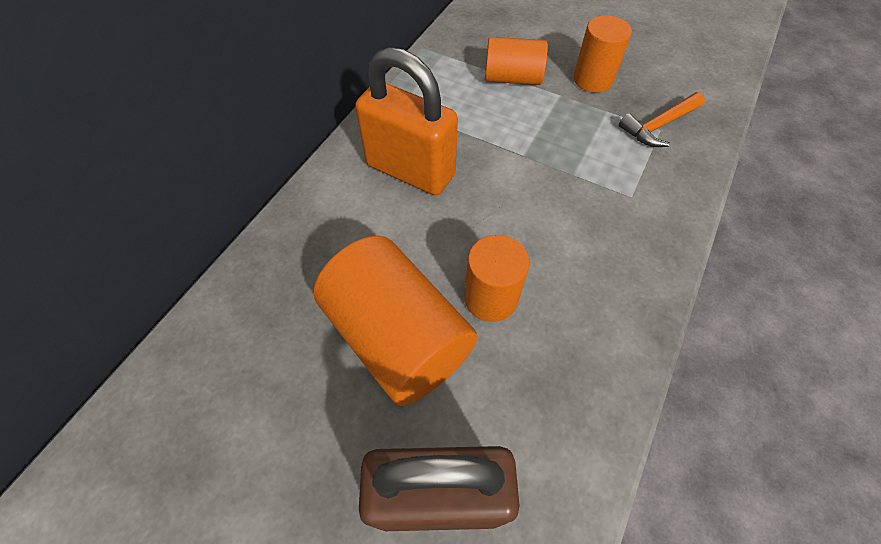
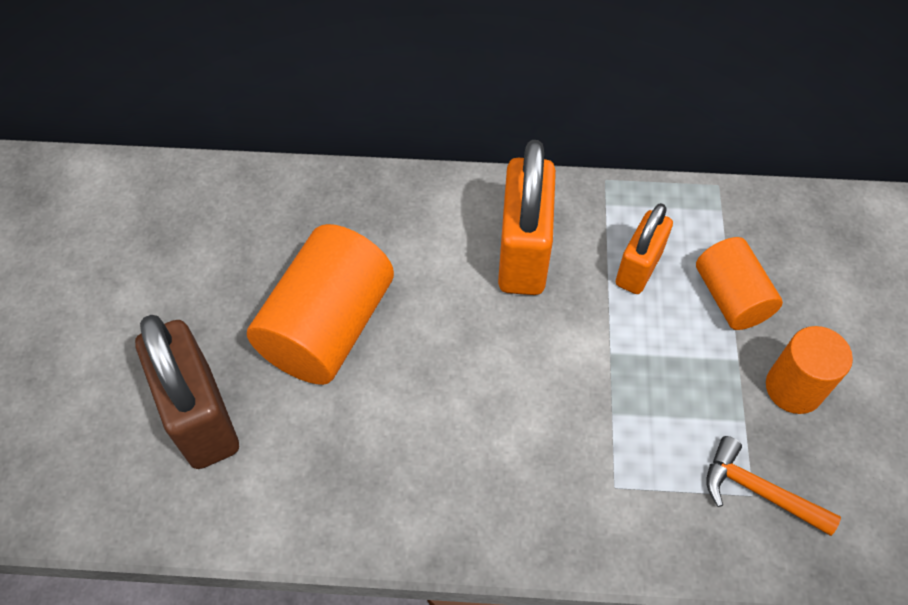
camera: 65 degrees right, 0 degrees up
orange cylinder [464,235,530,322] -> none
none -> orange padlock [616,203,673,294]

